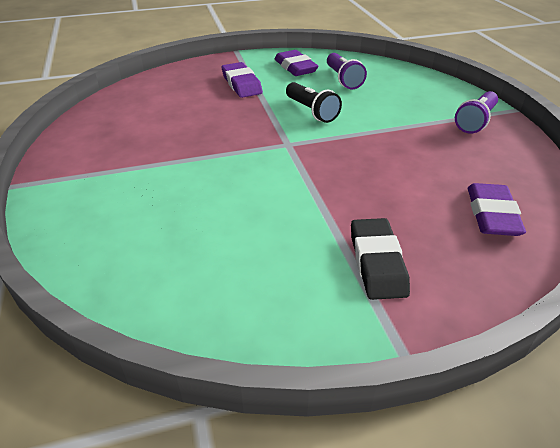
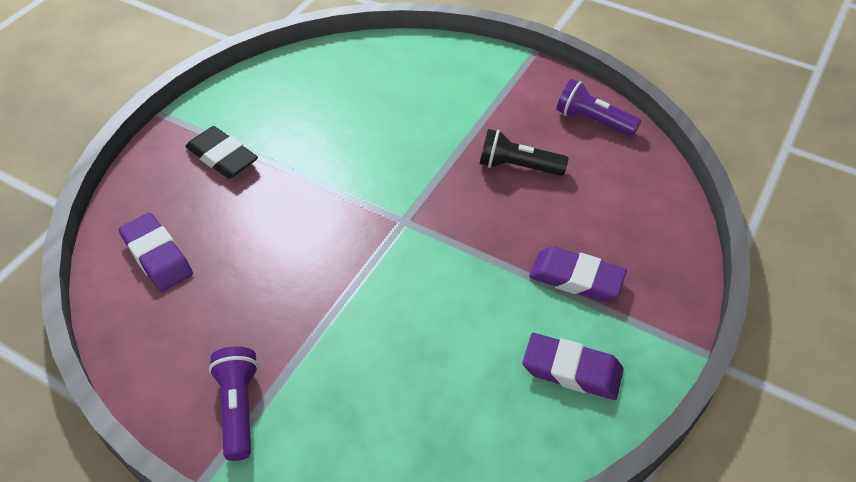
camera: 135 degrees right, 10 degrees up
black flashlight [286,82,342,123] -> black flashlight moved to [480,129,568,176]
purple flashlight [327,53,367,89] -> purple flashlight moved to [556,79,641,136]

